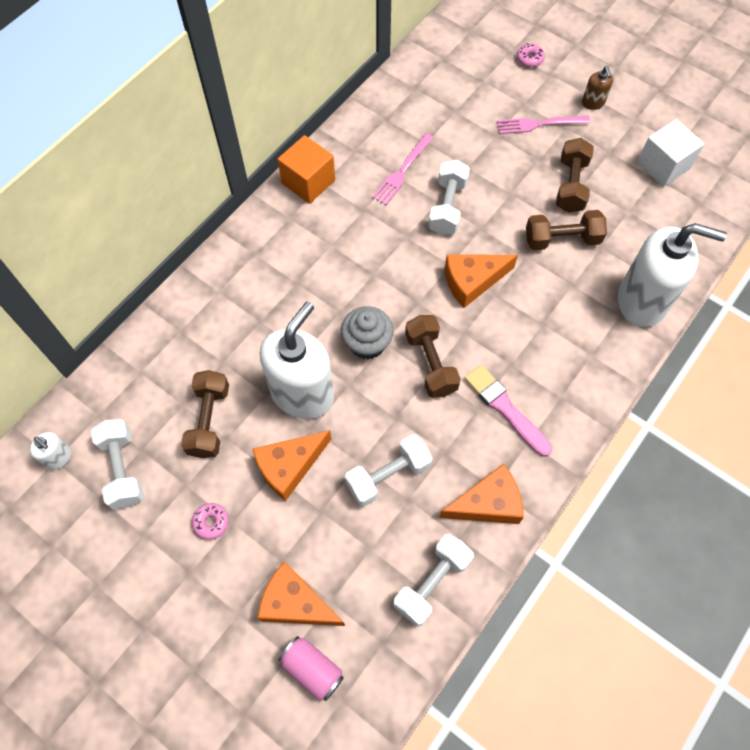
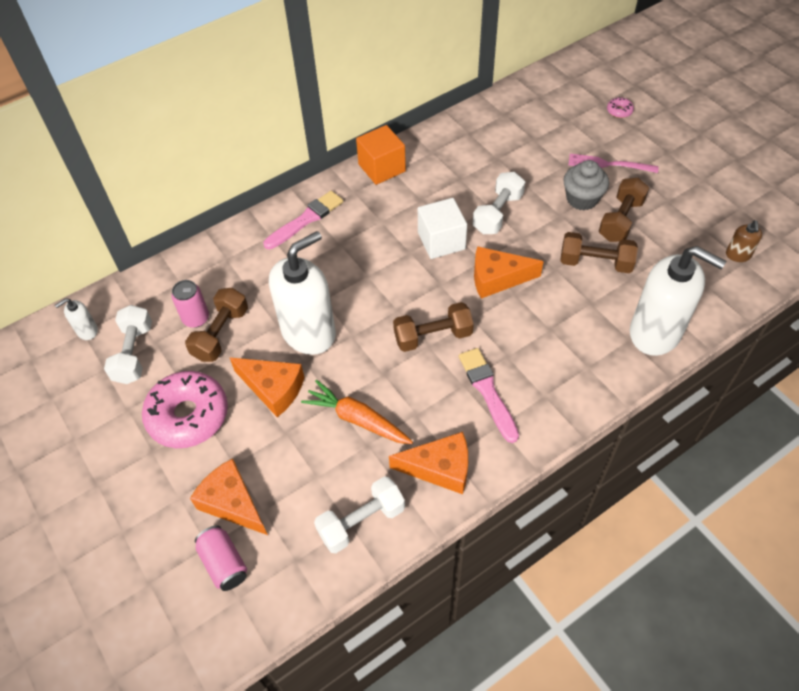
camera: 20 degrees right, 10 degrees down
white soap dispenser [30,432,71,470] -> white soap dispenser turned 90 degrees clockwise [55,298,98,340]
pink donut [192,503,229,540] -> pink donut [142,371,228,448], size x2.47
orange cheese [253,430,331,501] -> orange cheese turned 135 degrees counterclockwise [230,358,304,417]
grey cupcake [341,306,394,359] -> grey cupcake moved to [563,160,609,210]
white dumbbell [345,434,433,506] -> orange carrot [301,380,413,444]
pink fork [372,133,433,205] -> none
brown dumbbell [405,315,461,398] -> brown dumbbell turned 75 degrees clockwise [393,302,474,352]
brown soap dispenser [582,66,613,110] -> brown soap dispenser moved to [726,220,762,262]
white cube [637,119,704,187] -> white cube moved to [418,198,467,259]
none -> pink can [171,280,209,328]
none -> pink brush [264,191,343,249]

